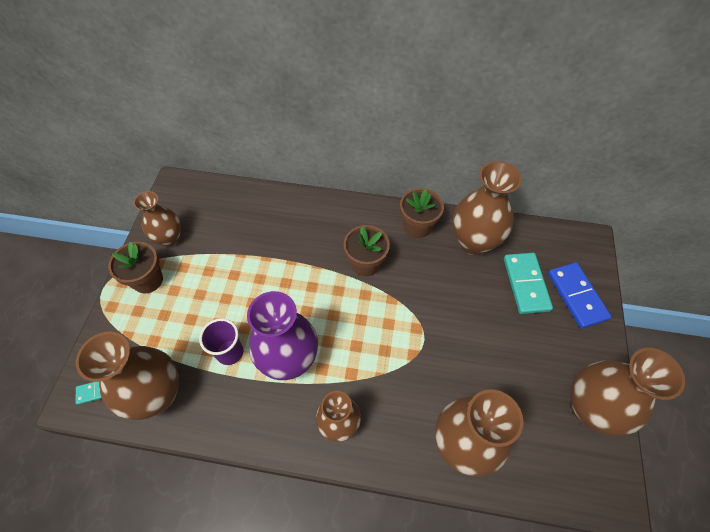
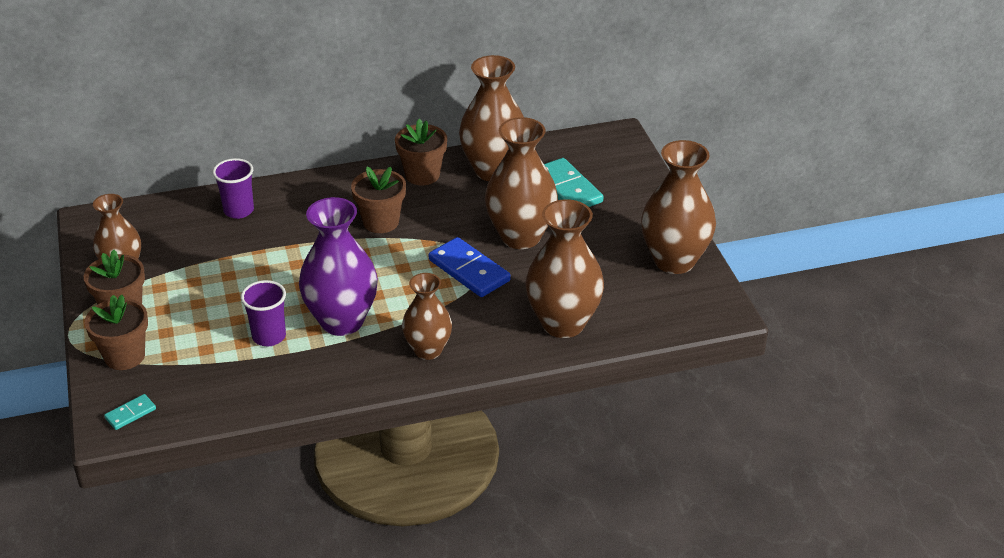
camera: 25 degrees left, 20 degrees down
brown vase [76,332,179,420] -> brown vase moved to [485,117,558,249]
blue domino [548,262,611,328] -> blue domino moved to [429,237,511,297]
none -> brown flower pot [84,295,148,370]
none -> purple cup [213,158,254,219]

